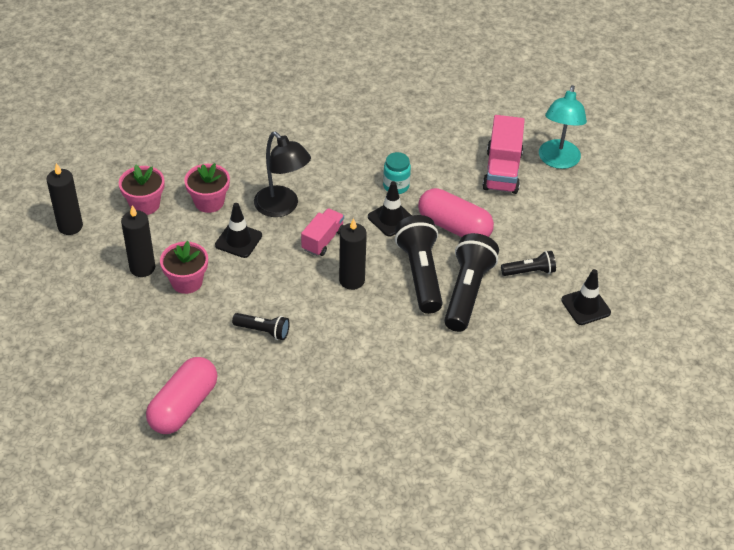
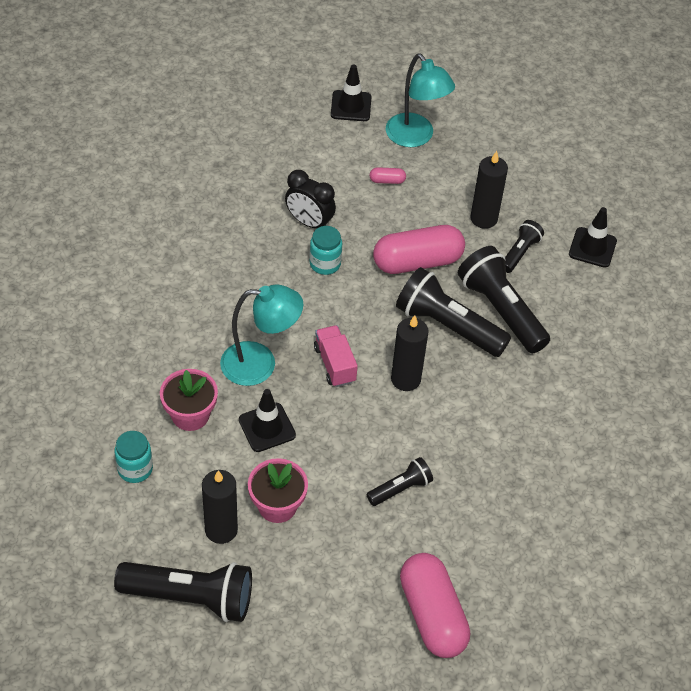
camera: 50 degrees left, 5 degrees up
black candle [46,163,83,235] -> black candle moved to [470,151,508,229]
pink flower pot [119,165,165,215] -> turquoise jar [115,431,153,483]
black lamp [254,132,311,217] -> turquoise lamp [220,284,303,386]
black traffic cone [368,181,412,237] -> black traffic cone moved to [331,64,372,121]
pink truck [482,115,525,194] -> pink capsule [370,167,406,184]
none -> black flashlight [114,562,252,622]
none -> black clock [285,170,336,228]

